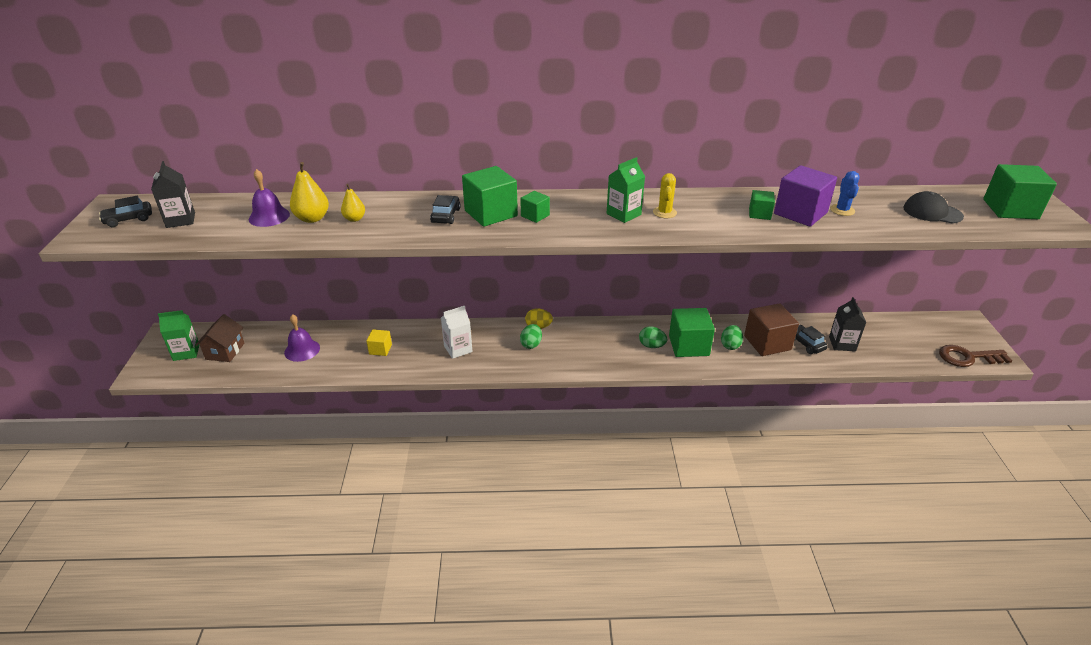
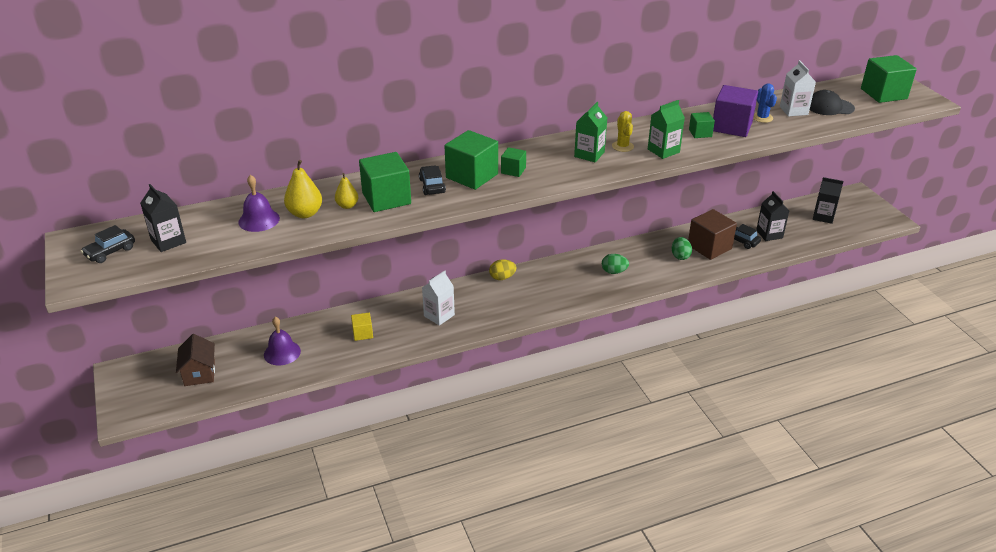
camera: 20 degrees left, 0 degrees up
green carton [158,310,200,361] -> green carton moved to [648,100,685,159]
green egg [520,324,542,349] -> none
green cube [669,308,715,357] -> green cube moved to [359,152,411,212]
brown key [939,345,1012,367] -> none
none -> white carton [780,60,816,116]
none -> black carton [813,177,843,224]

